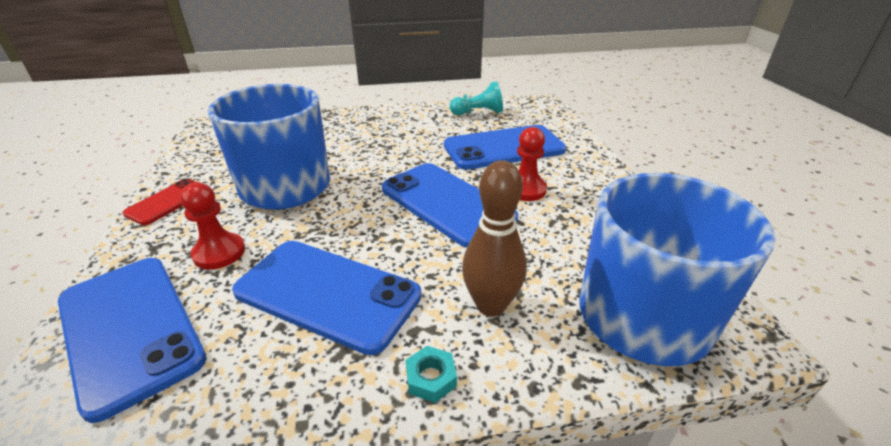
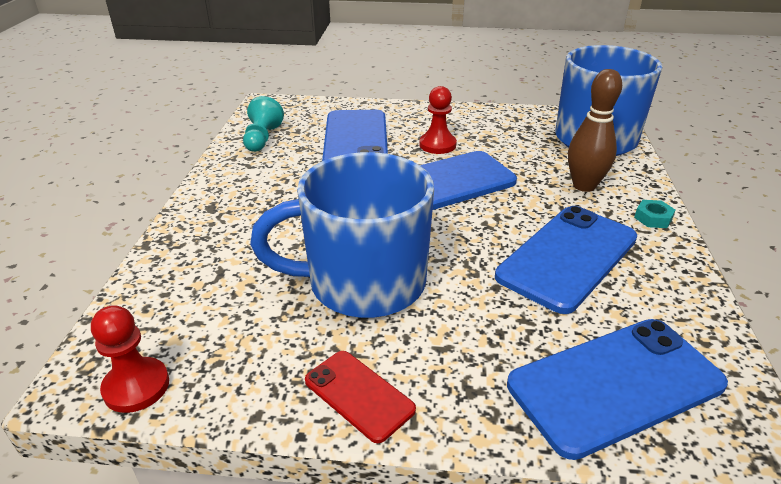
camera: 75 degrees left, 0 degrees up
red pawn [180,183,245,270] -> red pawn moved to [91,305,169,413]

